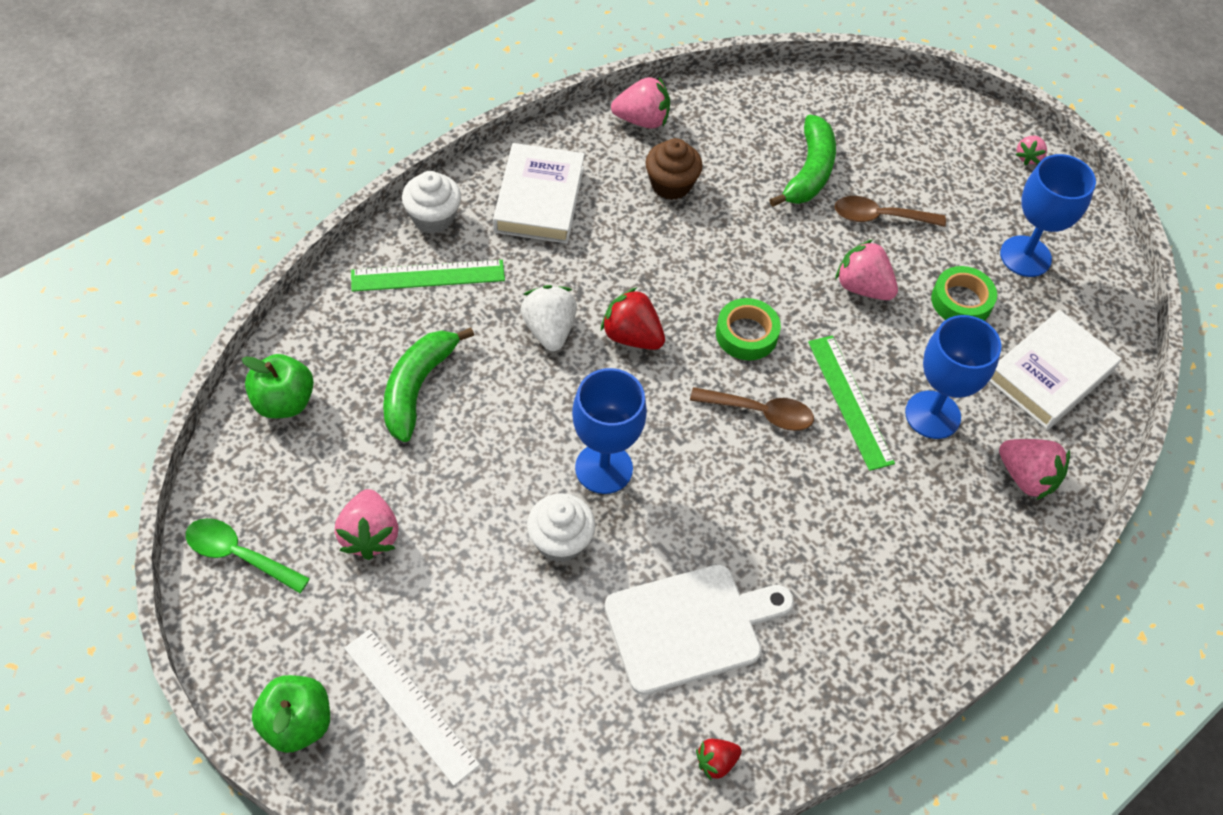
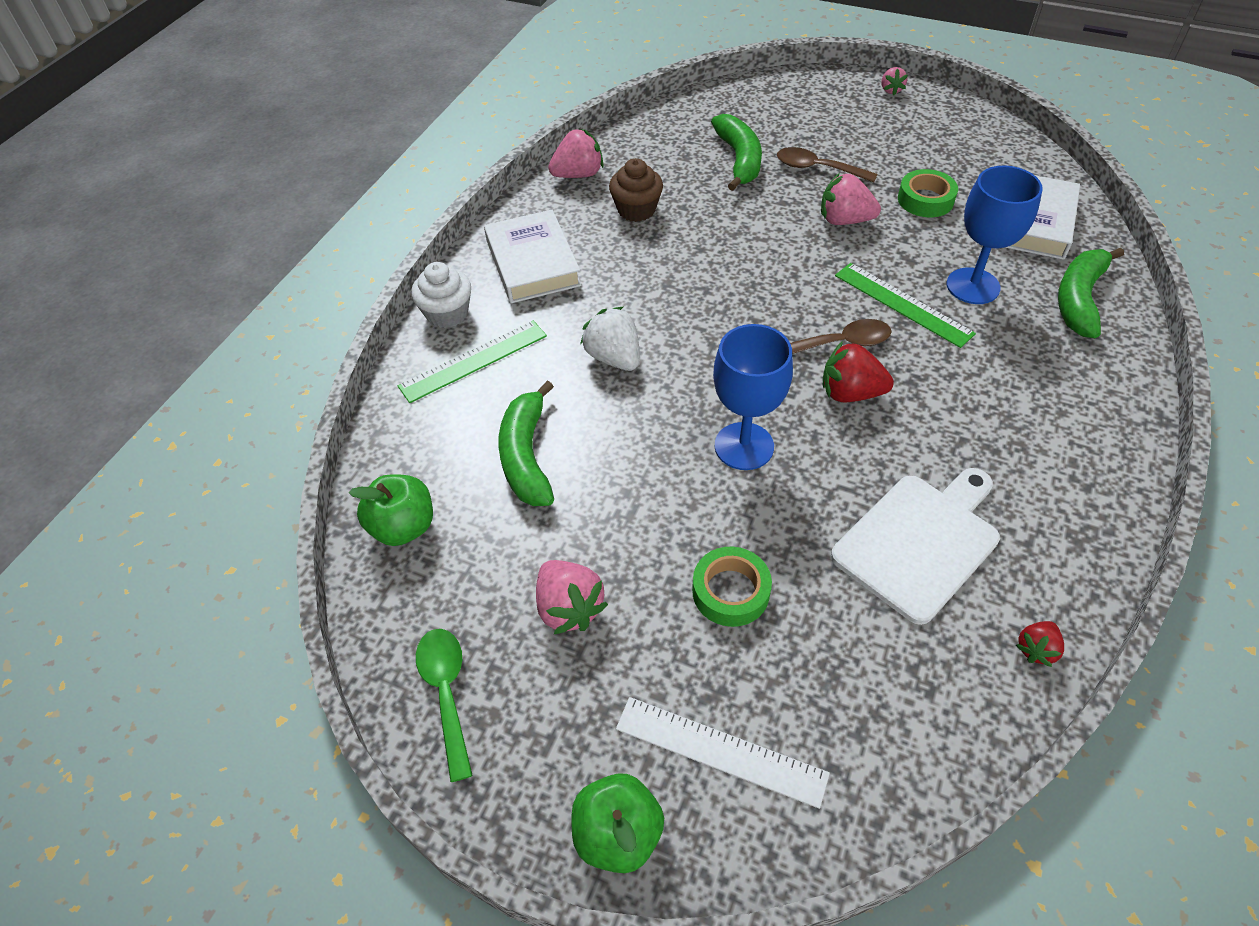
camera: 20 degrees left, 5 degrees down
green spoon [186,518,310,593] -> green spoon turned 75 degrees clockwise [416,629,473,782]
white cupcake [527,493,596,562] -> none
red strawberry [601,287,665,350] -> red strawberry moved to [823,341,894,402]
green tape [716,298,781,360] -> green tape moved to [692,547,772,627]
brown spoon [834,196,946,227] -> brown spoon turned 45 degrees clockwise [777,147,878,182]
pink strawberry [999,439,1070,500] -> green banana [1058,248,1124,338]
blue goblet [1000,154,1096,277] -> none

